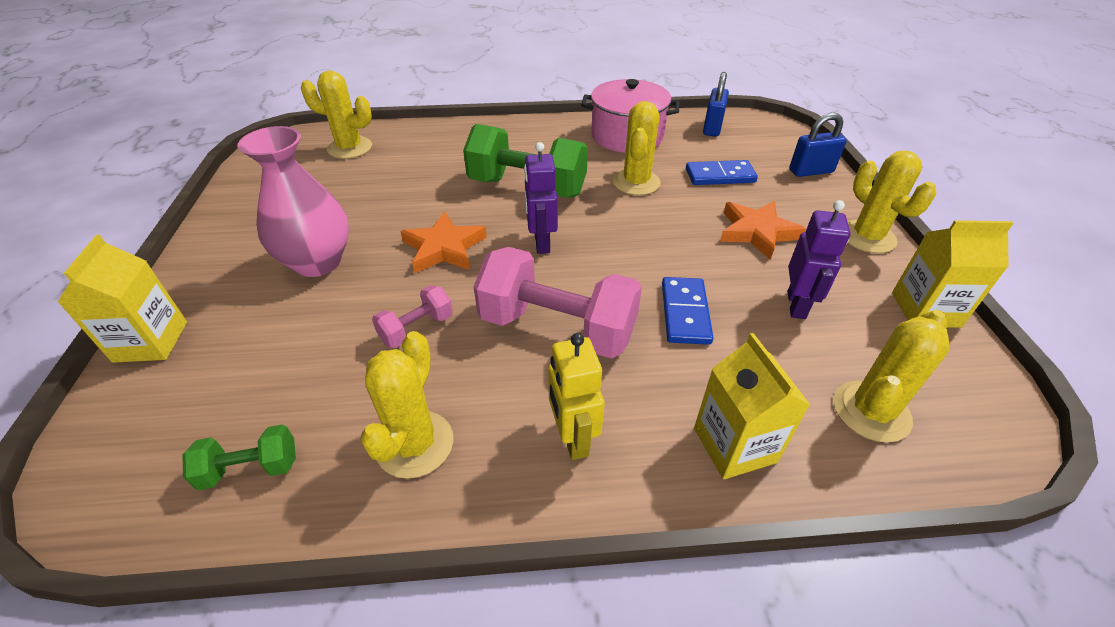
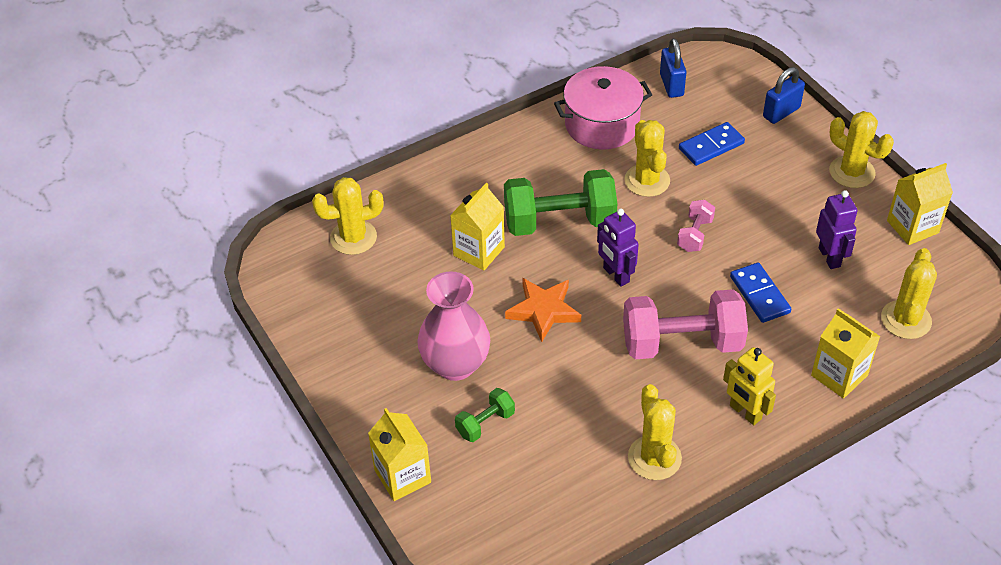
camera: 25 degrees left, 5 degrees up
green dumbbell [182,424,296,490] -> green dumbbell moved to [455,388,515,442]
pink dumbbell [372,285,453,348] -> pink dumbbell moved to [677,200,715,252]
orange star [720,201,806,260] -> none
none -> yellow carton [450,183,505,271]

